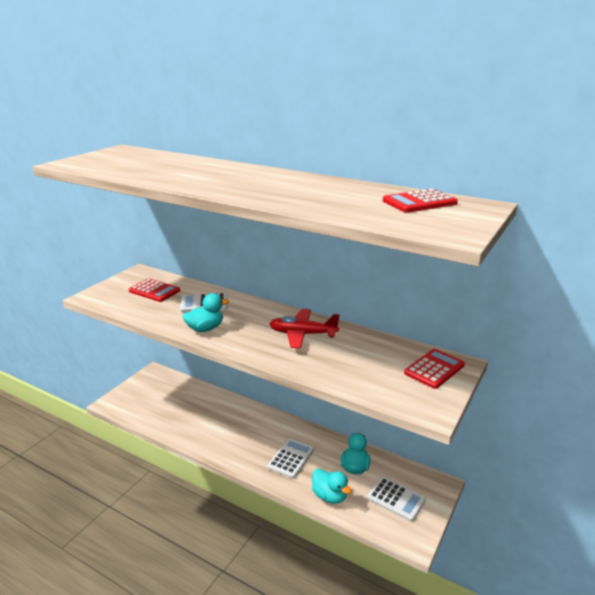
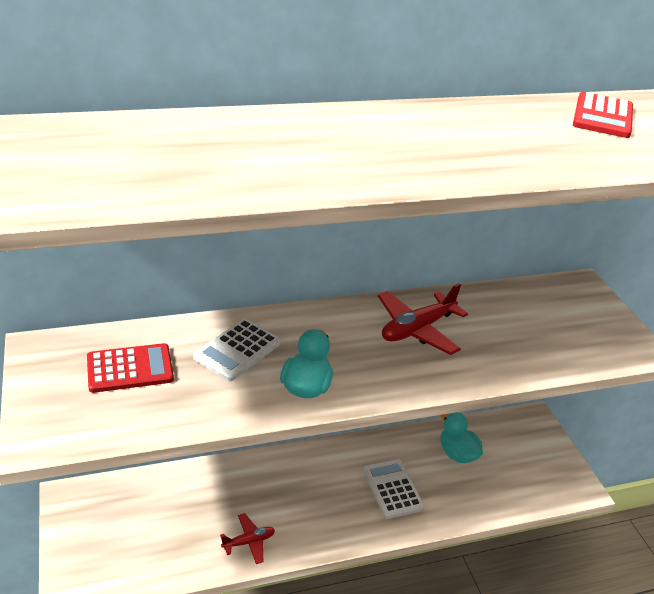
camera: 50 degrees left, 10 degrees up
turquoise duck [312,469,352,504] -> none
white calculator [367,477,426,522] -> none
red calculator [404,349,465,389] -> none
none -> red plane [220,513,275,564]

